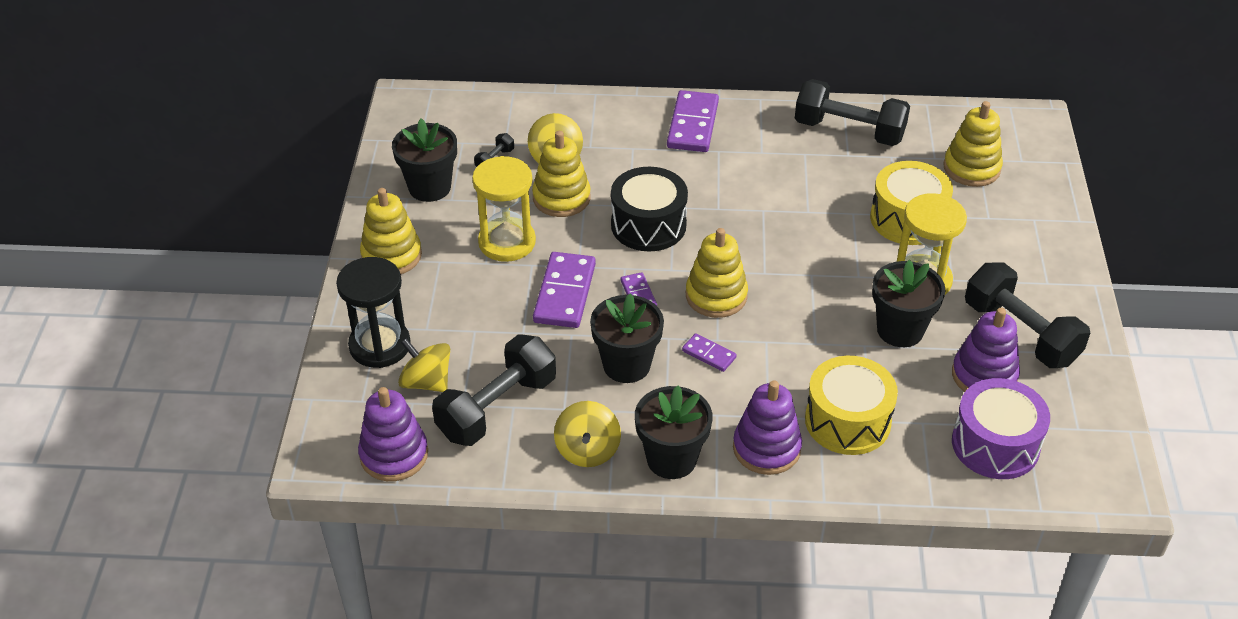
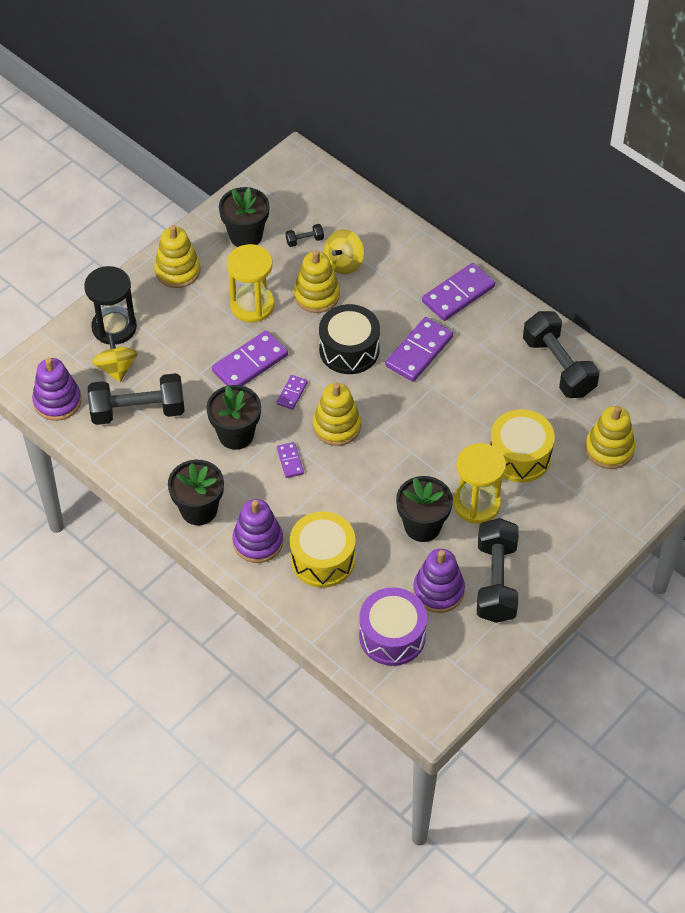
camera: 40 degrees right, 10 degrees up
yellow spinning top [554,401,621,467] -> none
none -> purple domino [385,317,453,382]

